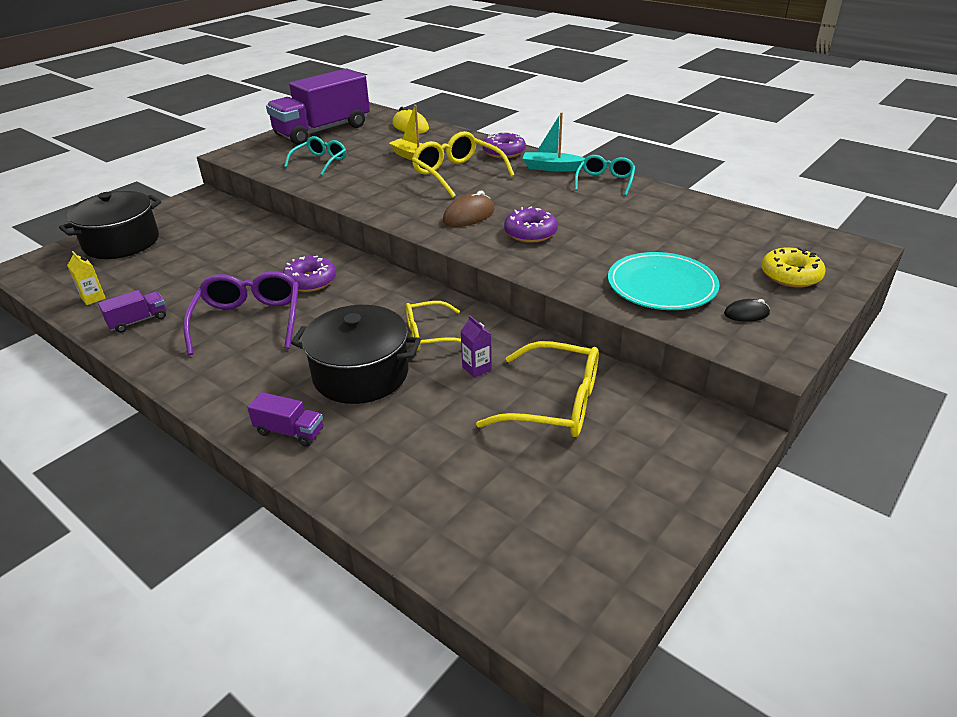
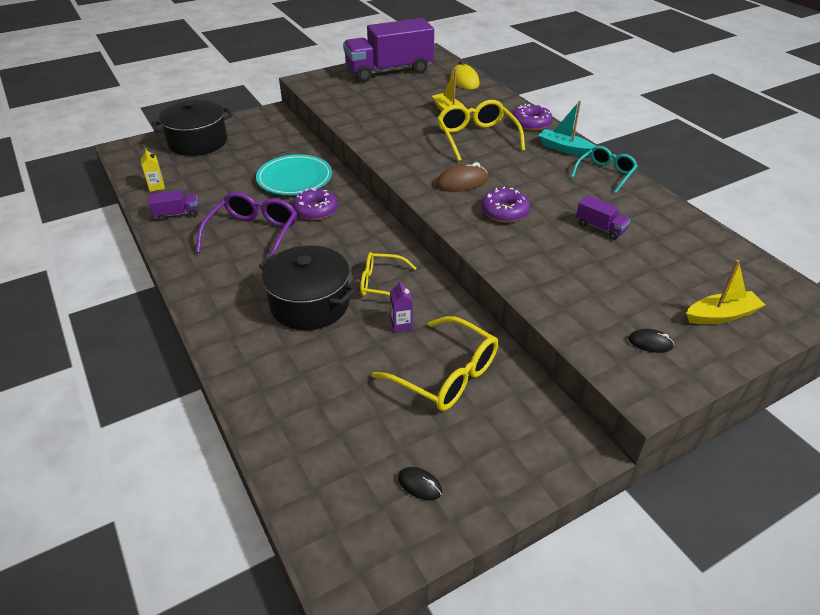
camera: 20 degrees right, 5 degrees up
purple truck [247,392,323,447] -> purple truck moved to [576,195,630,240]
turquoise glasses [284,136,346,176] -> none
turquoise plate [608,252,720,310] -> turquoise plate moved to [256,154,332,195]
yellow donut [761,247,826,288] -> yellow boat [686,260,765,324]
none -> black mouse [398,467,442,500]

